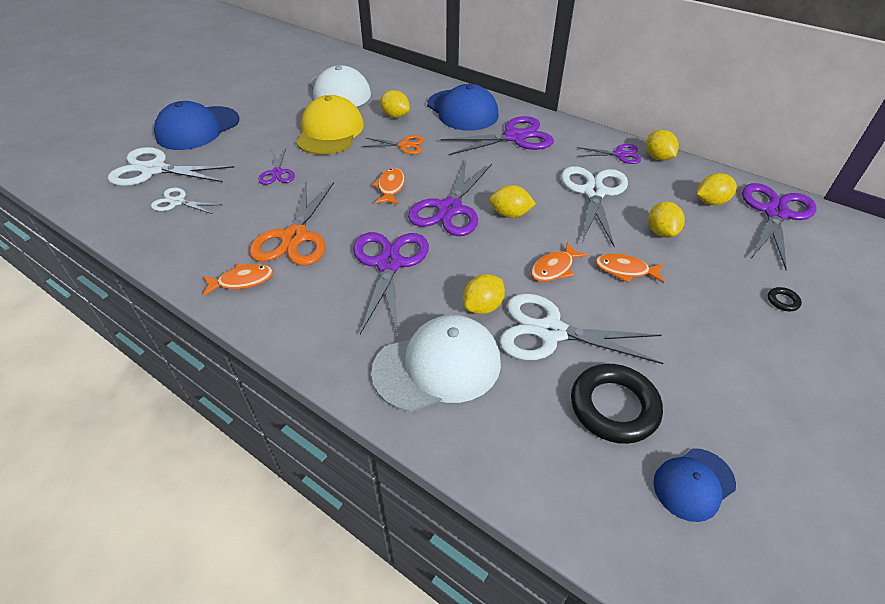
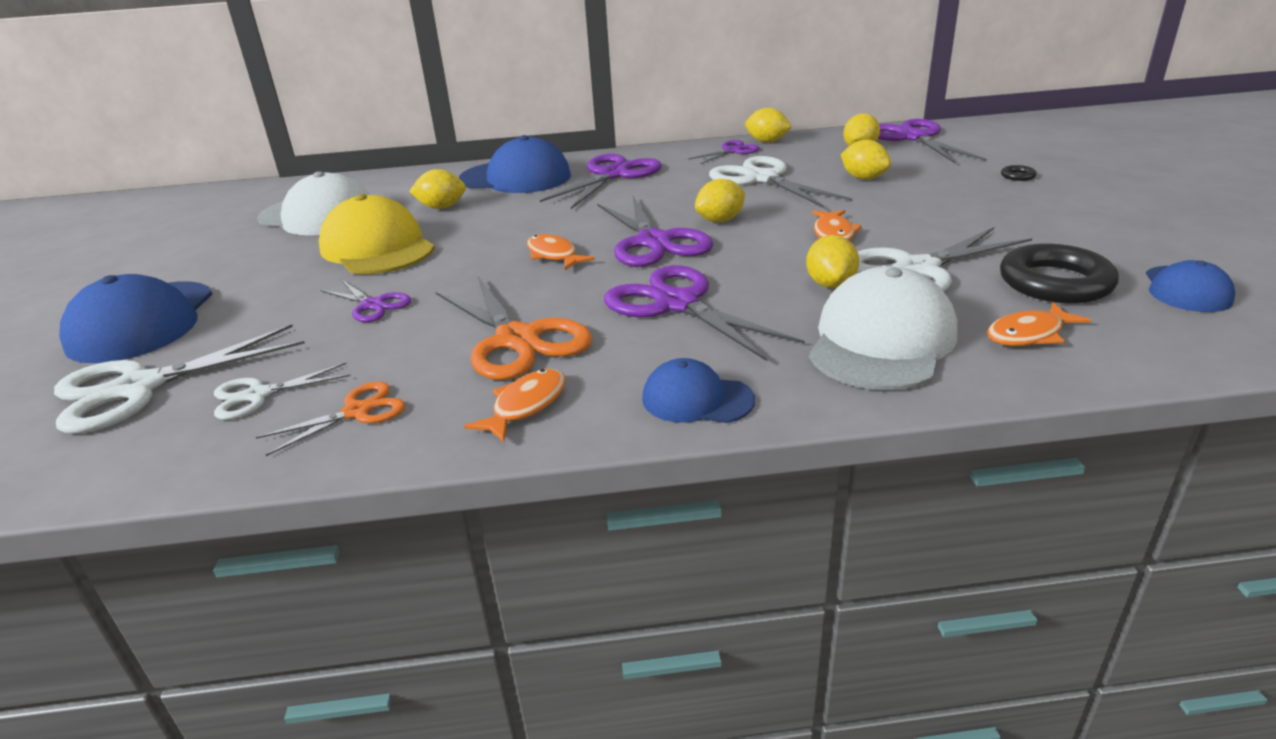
camera: 40 degrees left, 15 degrees down
orange scissors [363,135,424,155] -> orange scissors moved to [256,382,405,456]
orange fish [595,253,664,283] -> orange fish moved to [987,303,1091,346]
none -> blue cap [642,358,755,423]

